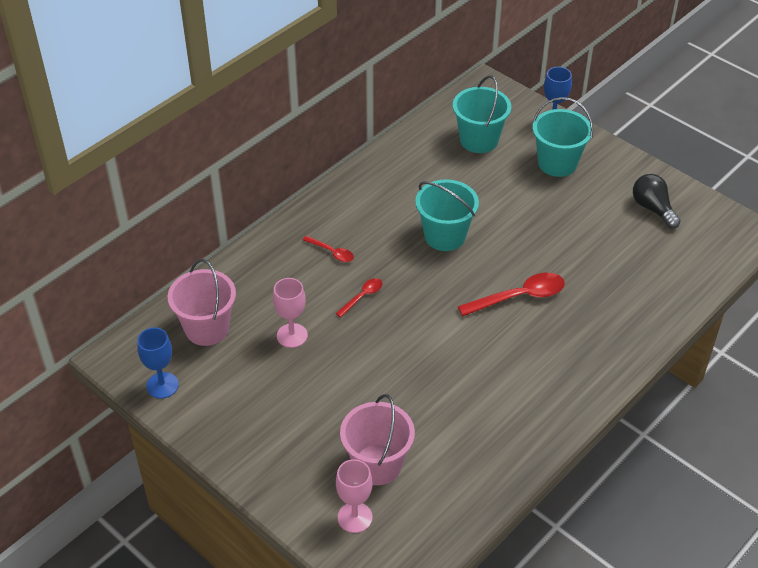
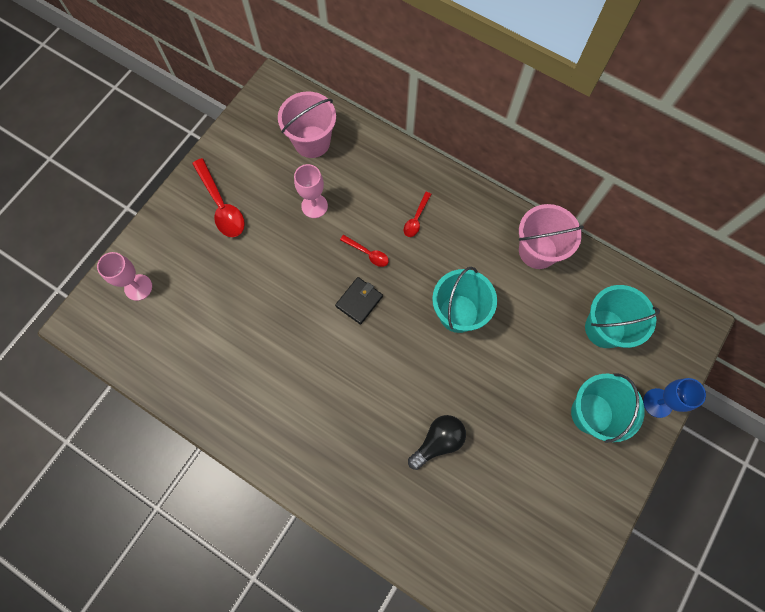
camera: 80 degrees right, 25 degrees up
blue goblet [137,327,179,399] -> none
pink bucket [340,394,415,485] -> pink bucket moved to [519,204,584,269]
red spoon [458,273,565,316] -> red spoon moved to [192,158,245,237]
black light bulb [633,174,681,229] -> black light bulb moved to [408,415,466,470]
none -> black wallet [335,277,383,325]

